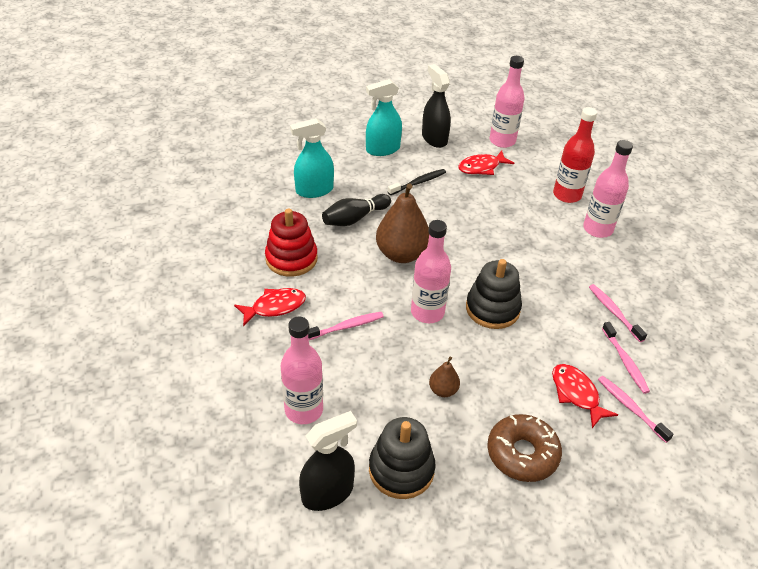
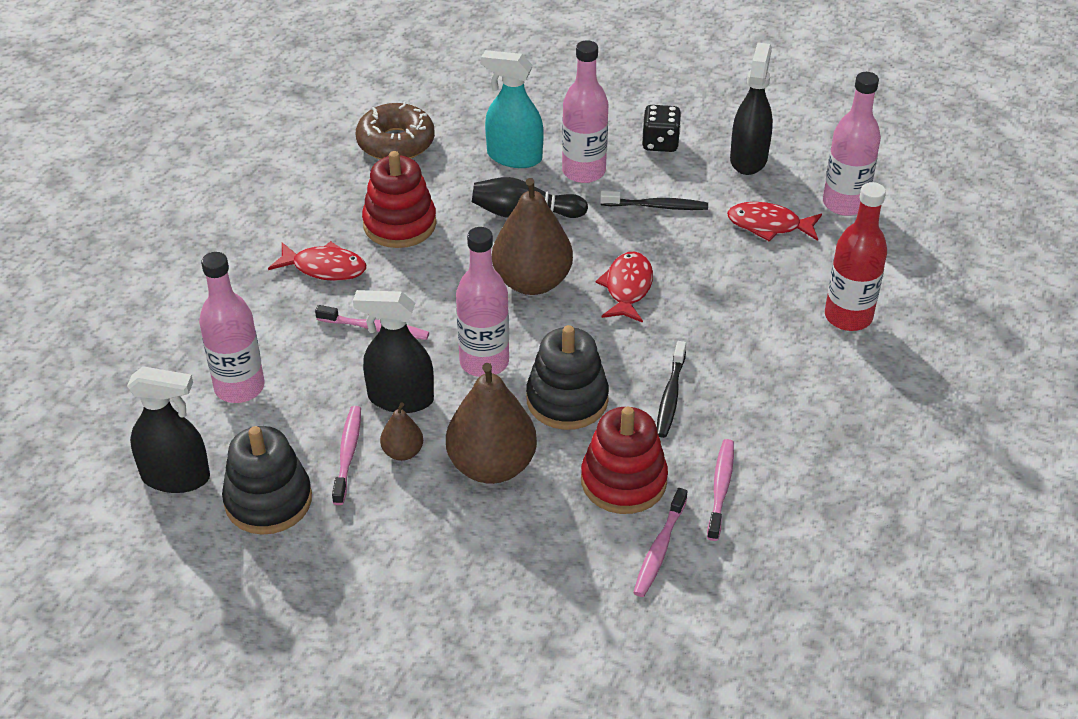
camera: 40 degrees right, 0 degrees up
turquoise spray bottle [366,79,402,156] -> black dice [642,105,681,152]
brown donut [487,414,562,482] -> brown donut moved to [356,101,435,160]
red fish [552,364,618,428] -> red fish moved to [596,252,653,323]
pink bottle [583,140,633,238] -> pink bottle moved to [562,40,608,183]
pink toothbrush [598,376,674,443] -> pink toothbrush moved to [332,406,361,505]
none -> black spray bottle [353,290,434,413]
none -> brown pear [446,363,537,484]
none -> red stacking toy [581,407,668,514]
none -> black toothbrush [657,341,686,438]

